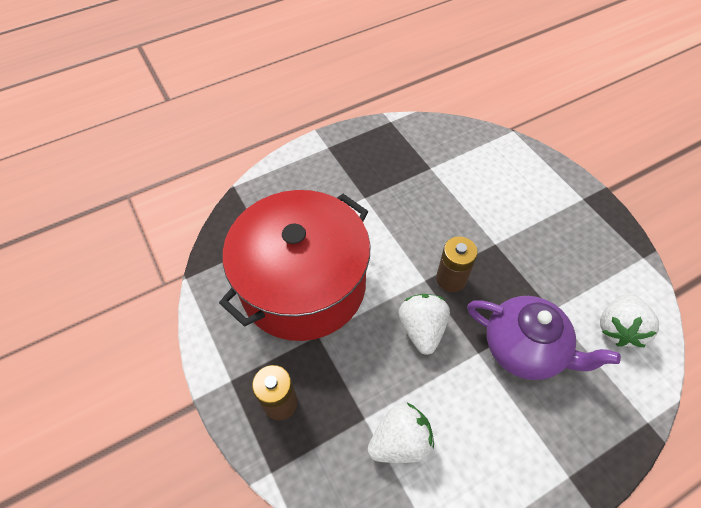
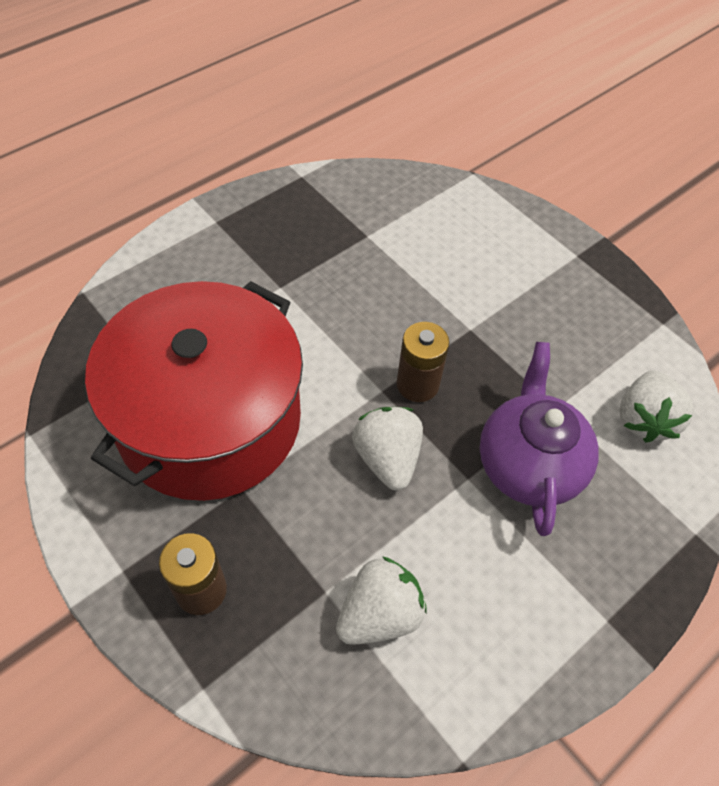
camera: 15 degrees left, 0 degrees up
purple teapot [467,296,621,380] -> purple teapot turned 105 degrees counterclockwise [480,342,599,536]

